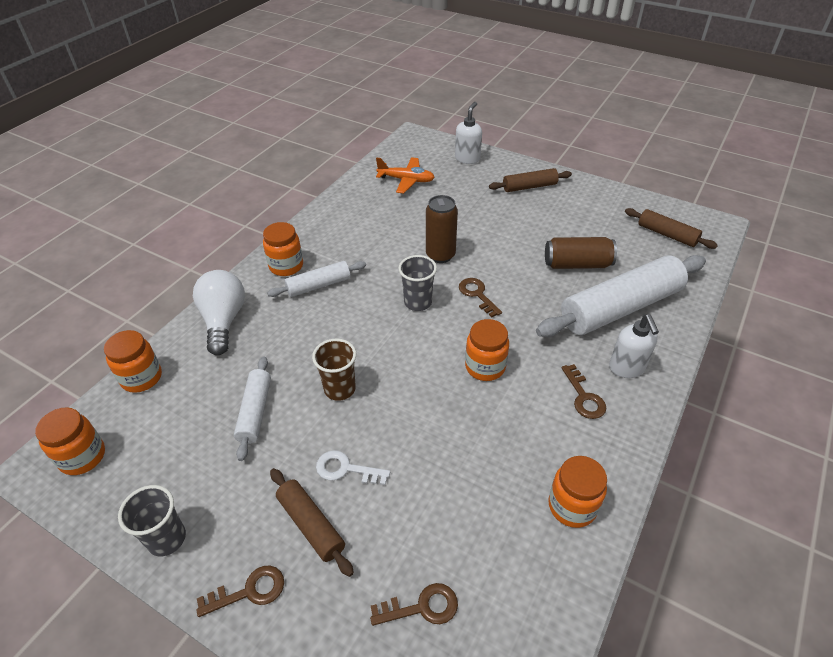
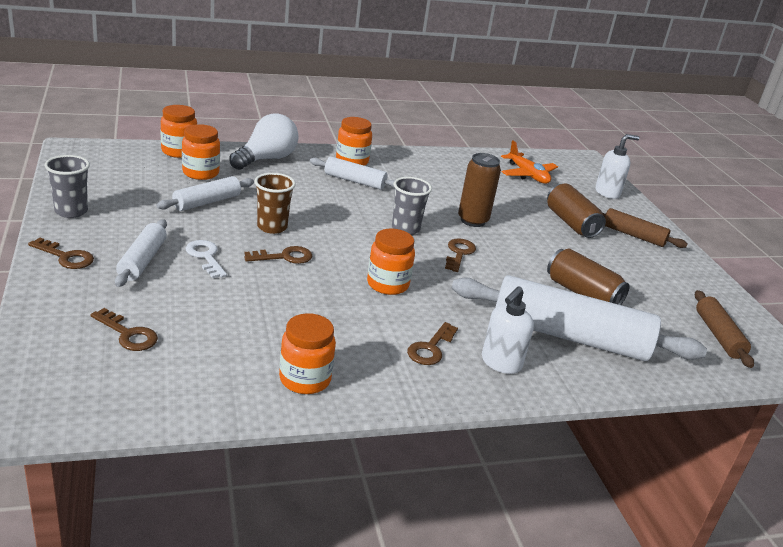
camera: 40 degrees right, 15 degrees down
orange jar [35,407,105,475] -> orange jar moved to [182,124,220,180]
brown rolling pin [270,468,354,577] -> white rolling pin [115,219,167,287]
none -> brown key [244,246,312,264]
none -> brown can [547,184,606,238]

